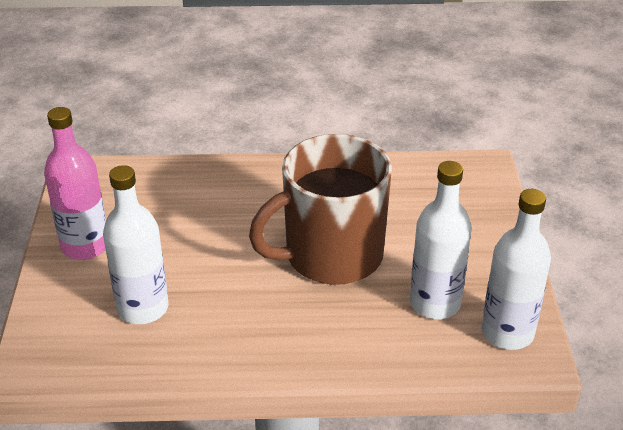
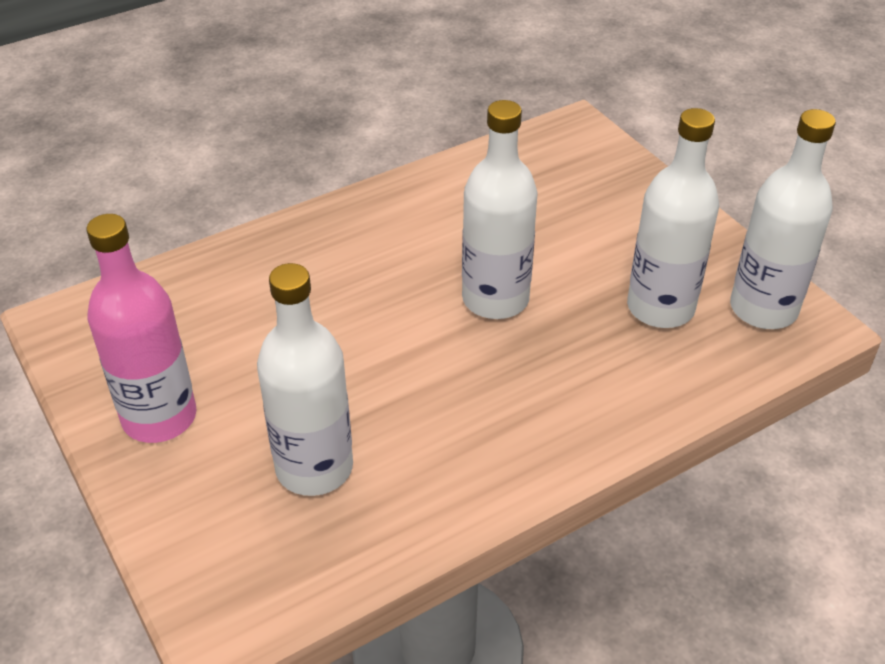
camera: 30 degrees left, 5 degrees up
brown mug [249,134,392,285] -> white bottle [462,100,538,319]

